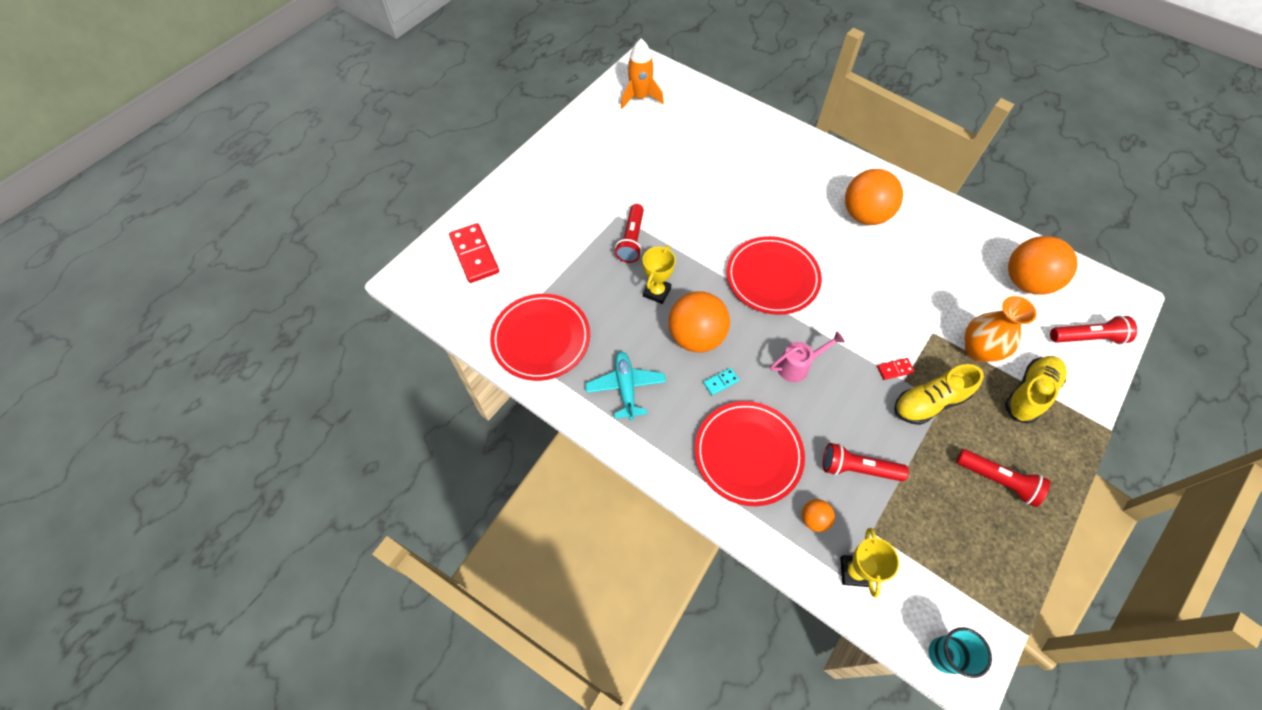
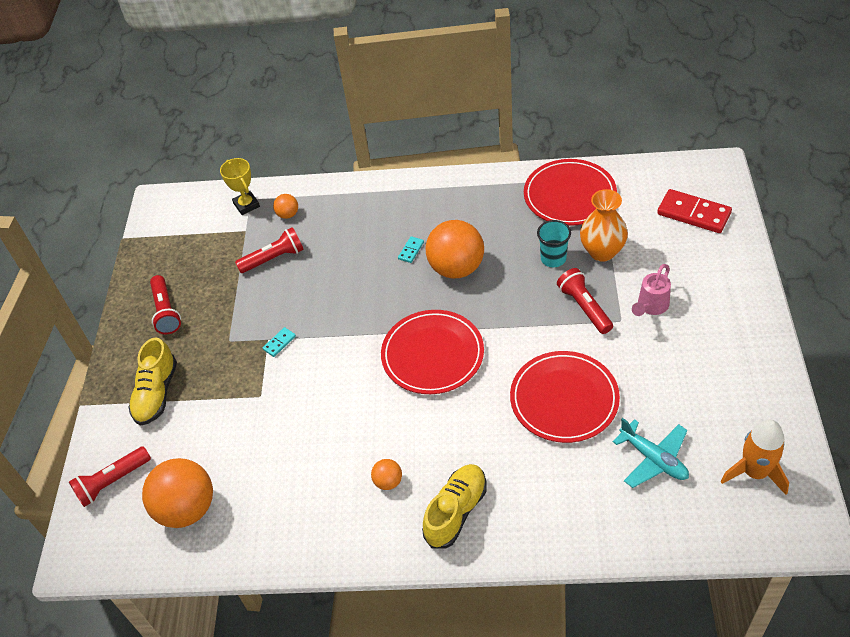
camera: 150 degrees right, 10 degrees down
turquoise plane [585,352,666,420] -> turquoise plane moved to [613,418,689,488]
yellow trophy [643,246,676,304] -> none
red plate [695,401,805,506] -> red plate moved to [510,351,620,443]
pink watering can [770,331,845,382] -> pink watering can moved to [632,264,671,316]
orange ball [845,169,903,225] -> orange ball [371,459,402,490], size x0.46
red domino [877,358,915,380] -> turquoise domino [263,327,296,357]
yellow shoe [894,364,984,425] -> yellow shoe moved to [422,464,487,549]
turquoise cup [929,627,992,678] -> turquoise cup moved to [537,220,571,267]
red flashlight [956,449,1050,507] -> red flashlight turned 105 degrees counterclockwise [150,275,181,334]
orange vase [965,296,1037,362] -> orange vase moved to [580,189,628,262]

